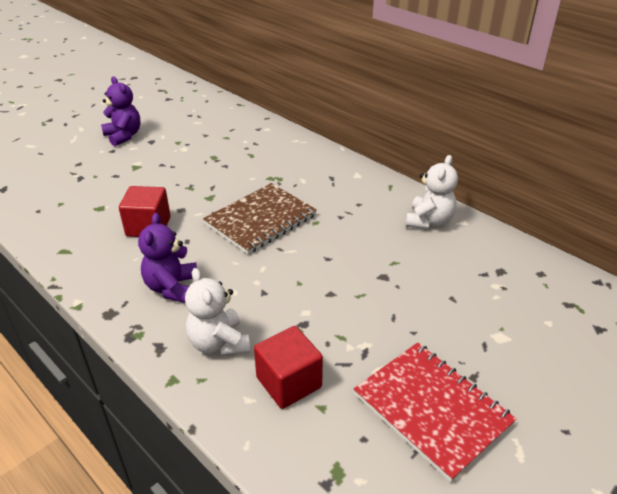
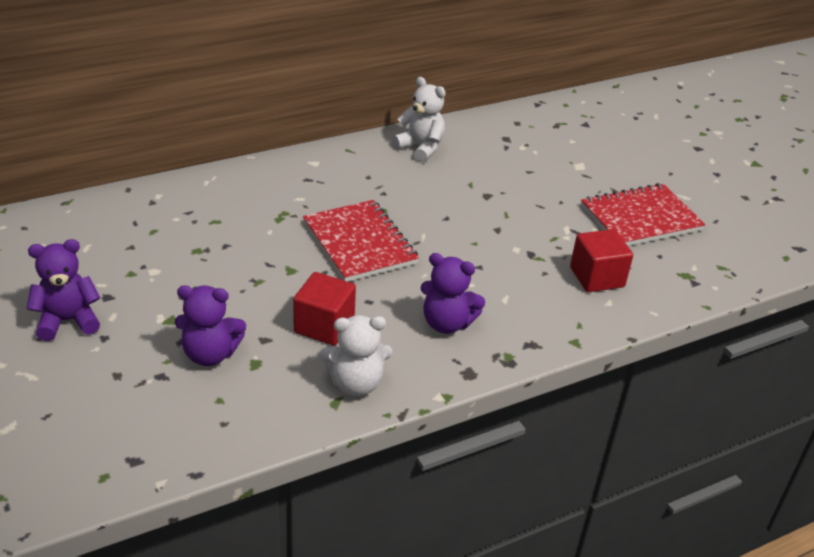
camera: 75 degrees left, 0 degrees up
white teddy bear [185,268,250,357] -> white teddy bear moved to [320,315,392,396]
brown notebook [203,183,317,254] -> red notebook [303,200,419,282]
none -> purple teddy bear [175,285,246,366]

